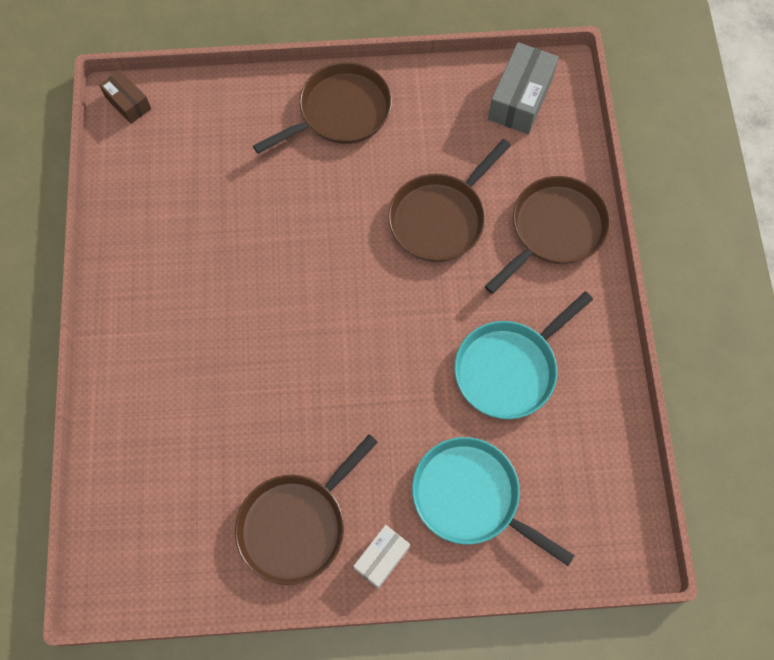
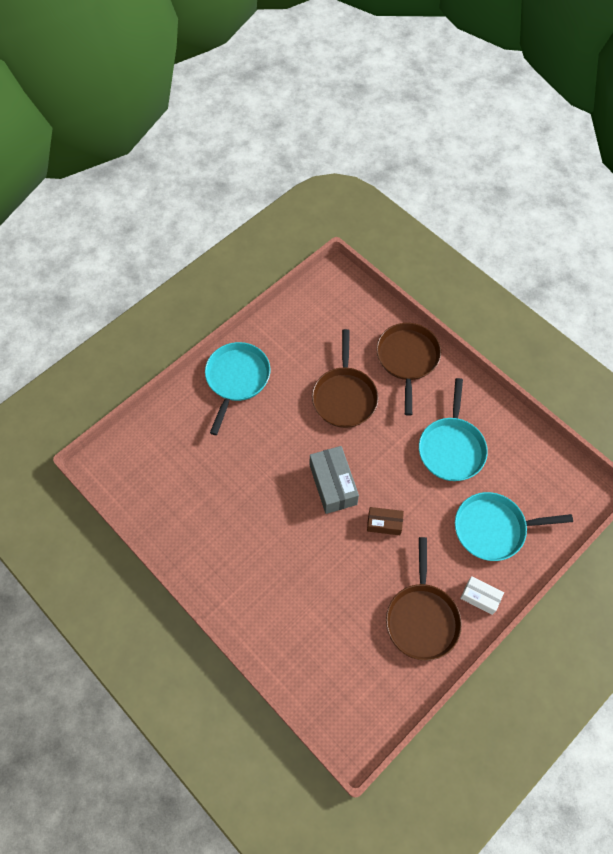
camera: 40 degrees left, 5 degrees down
brown box [99,70,151,124] -> brown box moved to [367,507,404,535]
brown pan [253,62,392,154] -> turquoise pan [205,342,271,435]
white box [353,525,410,589] -> white box turned 60 degrees counterclockwise [460,576,504,615]
grey box [488,42,559,134] -> grey box moved to [310,446,359,514]

